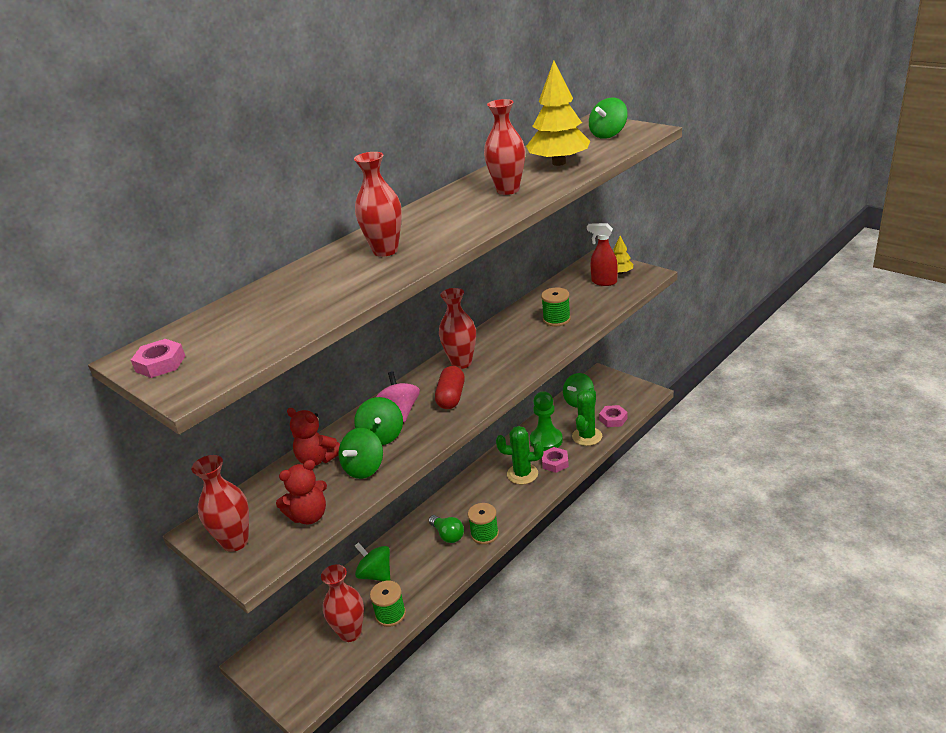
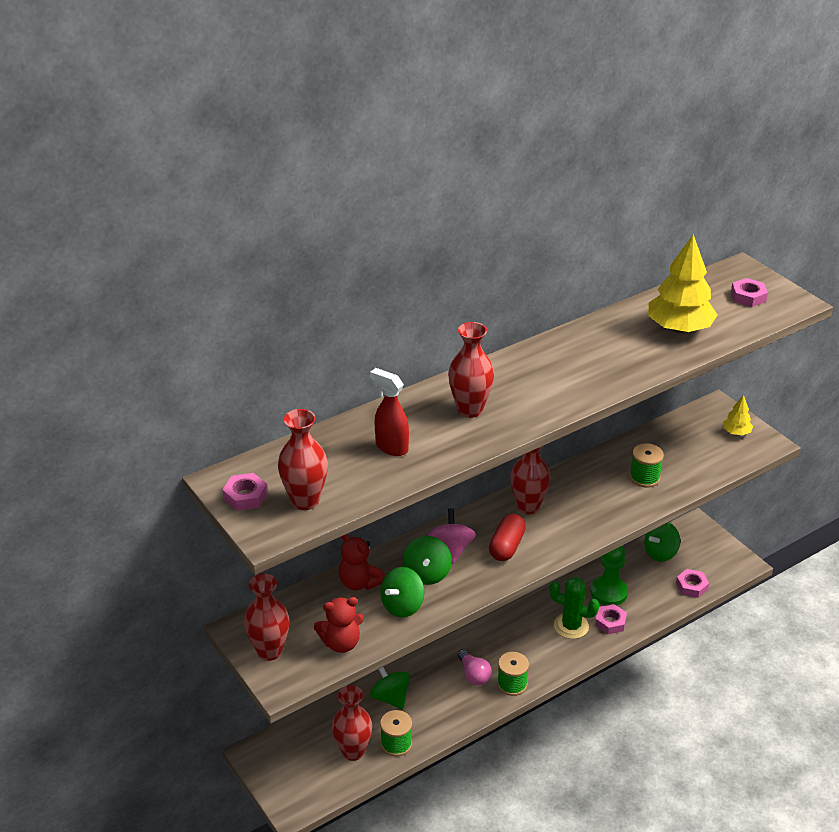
camera: 10 degrees right, 5 degrees up
green light bulb [429,515,464,543] -> pink light bulb [458,649,492,685]
red vase [484,99,525,195] -> red vase moved to [278,409,328,510]
green cactus [572,388,602,446] -> none
red spray bottle [587,223,618,286] -> red spray bottle moved to [370,368,409,456]
green spinning top [589,98,628,139] -> pink nut [731,278,768,307]

